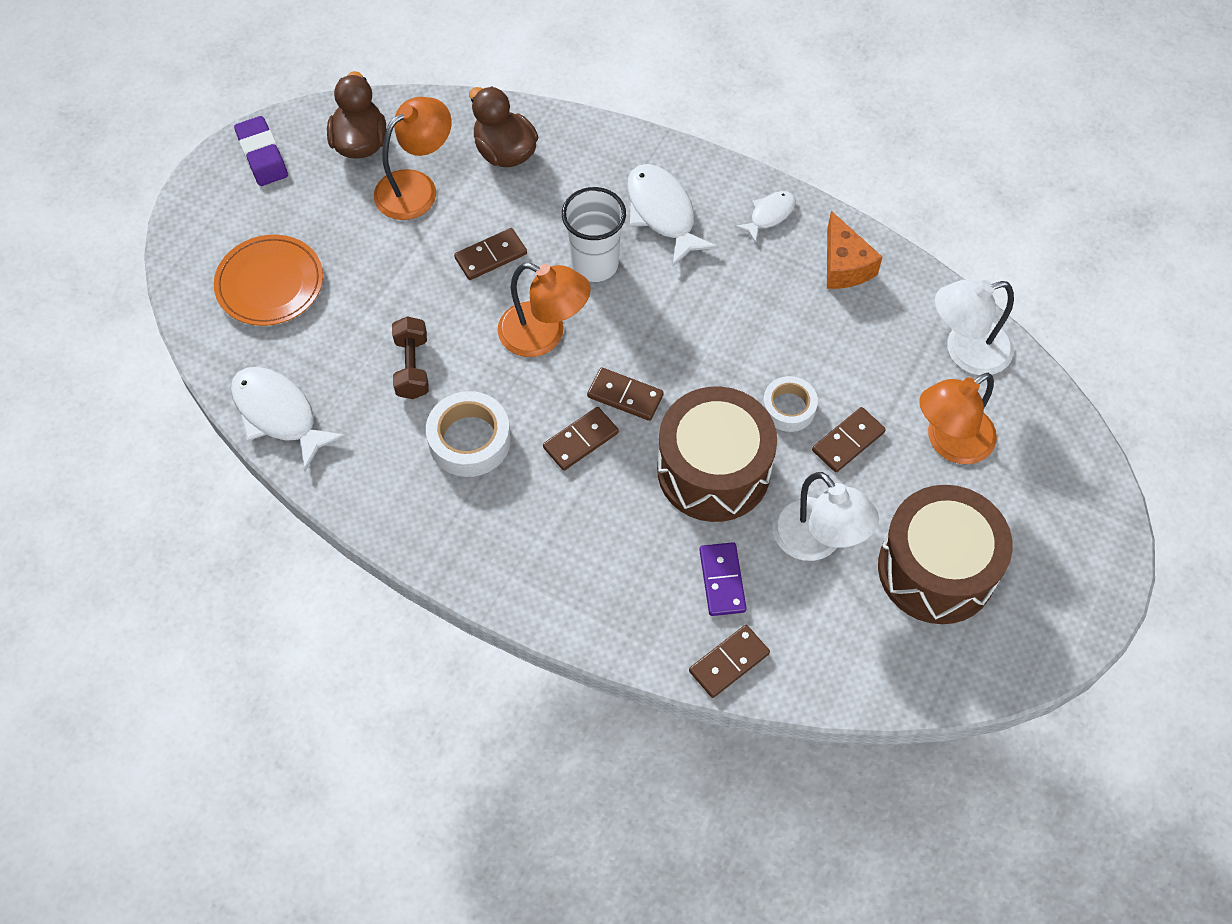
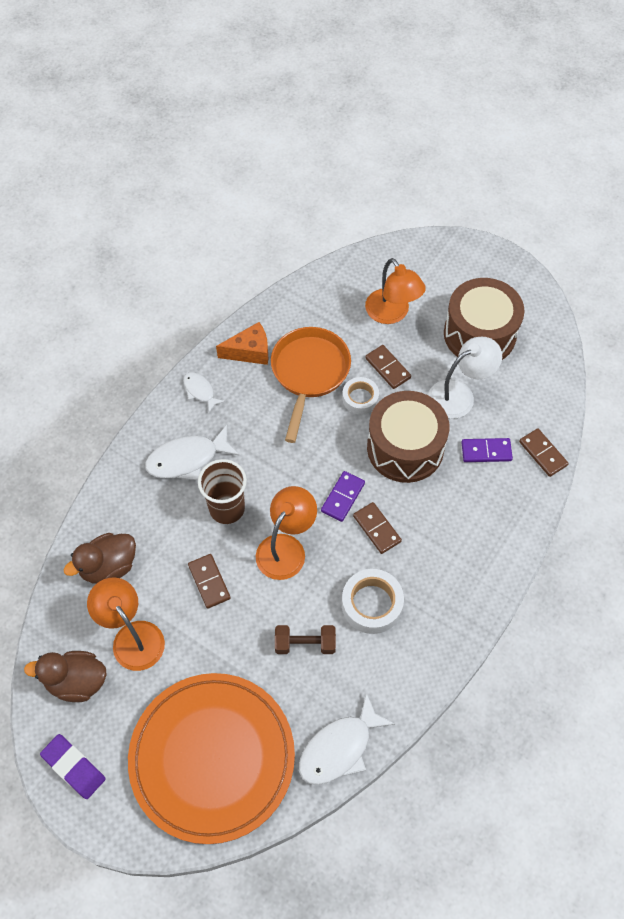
camera: 85 degrees left, 0 degrees up
orange plate [214,235,323,326] -> orange plate [128,673,295,844], size x1.81
purple eraser [234,116,288,186] -> purple eraser turned 60 degrees clockwise [40,734,105,799]
white cup [562,187,626,282] -> brown cup [198,459,247,524]
brown domino [587,367,664,421] -> purple domino [321,471,365,522]
white lamp [935,280,1014,375] -> none
none -> orange pan [271,327,351,443]

